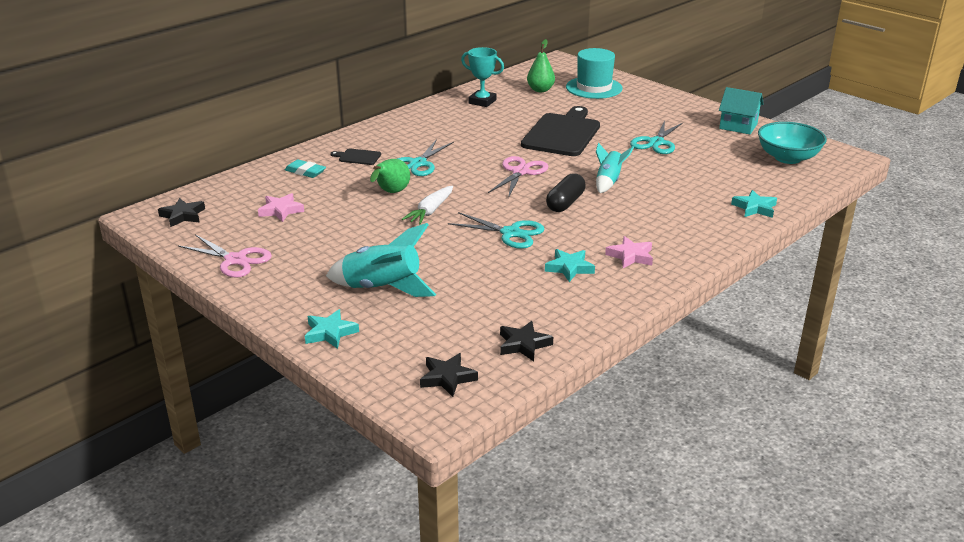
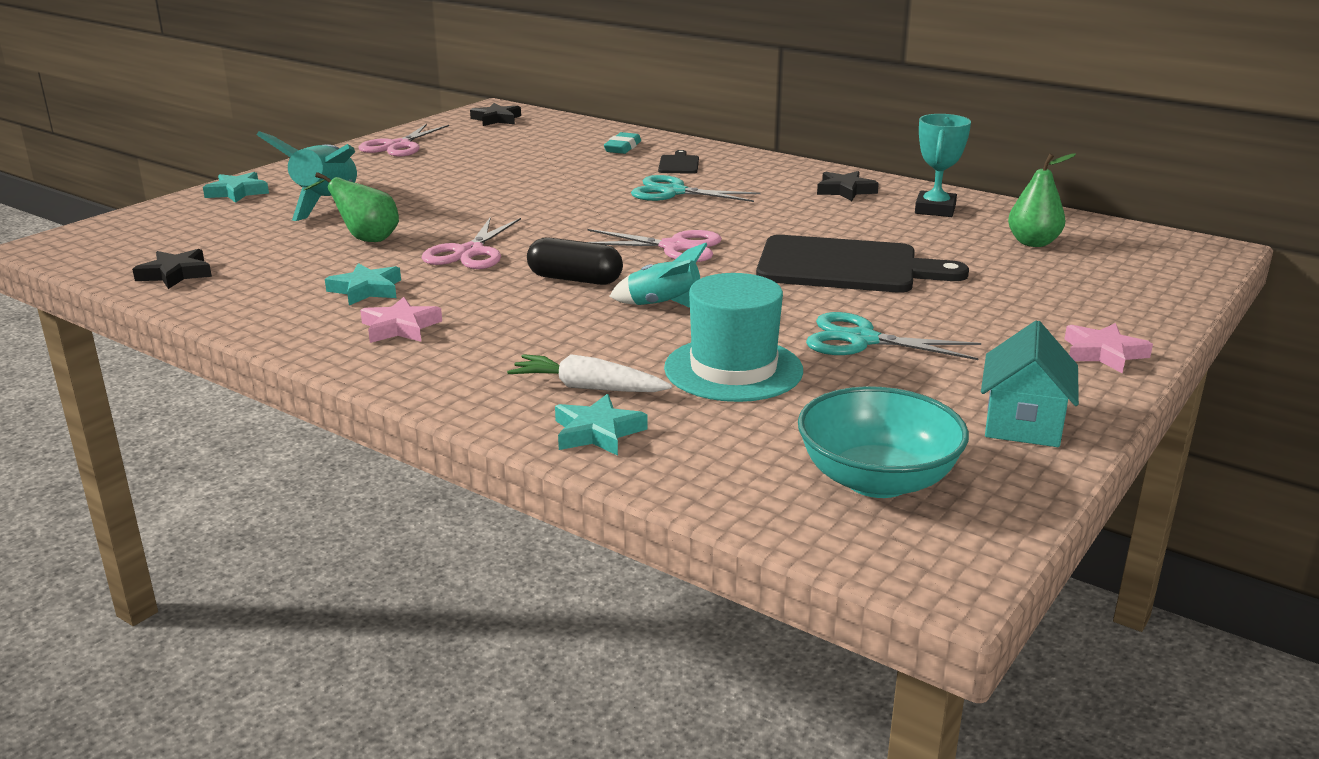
camera: 80 degrees right, 5 degrees down
pink star [258,193,304,222] -> pink star moved to [1064,323,1153,373]
green pear [370,159,410,193] -> green pear moved to [304,172,399,242]
white carrot [402,186,453,225] -> white carrot moved to [507,354,672,392]
black star [420,353,478,397] -> black star moved to [817,171,879,201]
turquoise scissors [448,212,545,249] -> pink scissors [421,217,521,269]
turquoise hat [566,48,623,99] -> turquoise hat moved to [664,273,803,402]

